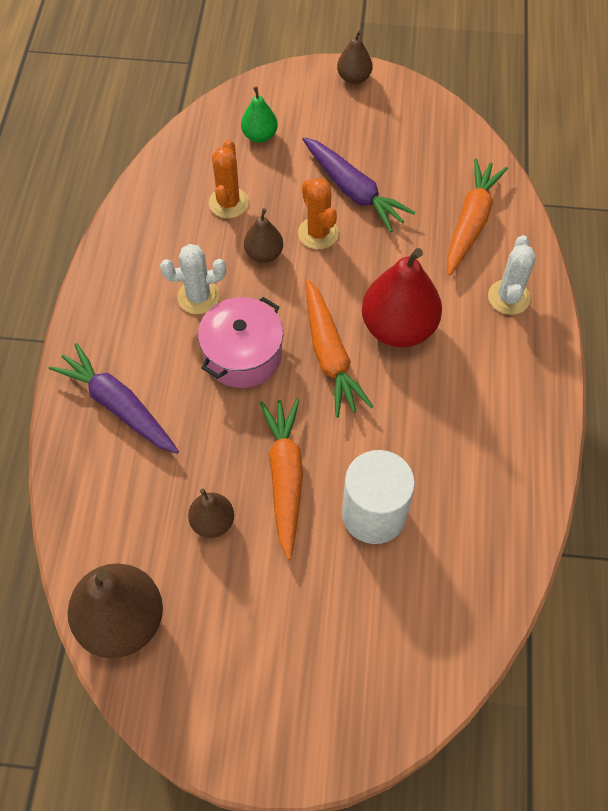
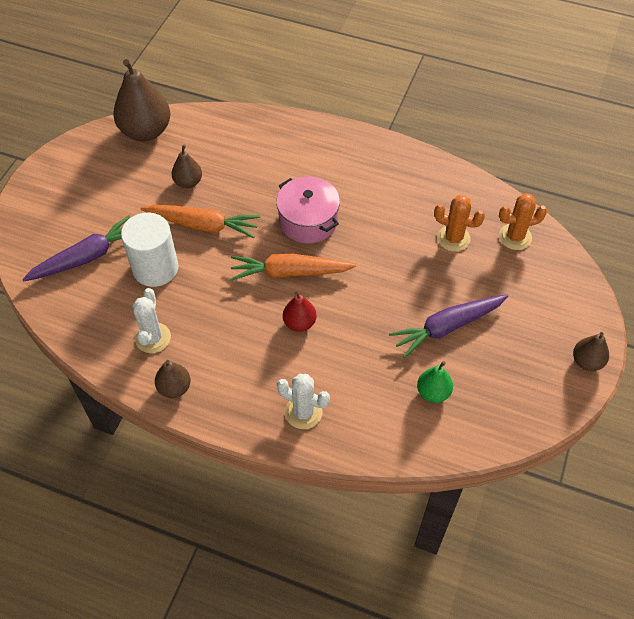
camera: 105 degrees right, 5 degrees down
purple carrot [49,343,179,454] -> purple carrot moved to [22,215,130,281]
white cactus [160,244,226,314] -> white cactus moved to [132,288,171,353]
green pear [241,86,278,143] -> green pear moved to [417,361,453,403]
brown pear [244,208,283,263] -> brown pear moved to [155,360,191,398]
orange cactus [298,178,339,249] -> orange cactus moved to [499,193,547,250]
red pear [362,248,442,347] -> red pear [283,292,317,332], size x0.52
orange carrot [447,158,508,276] -> none

